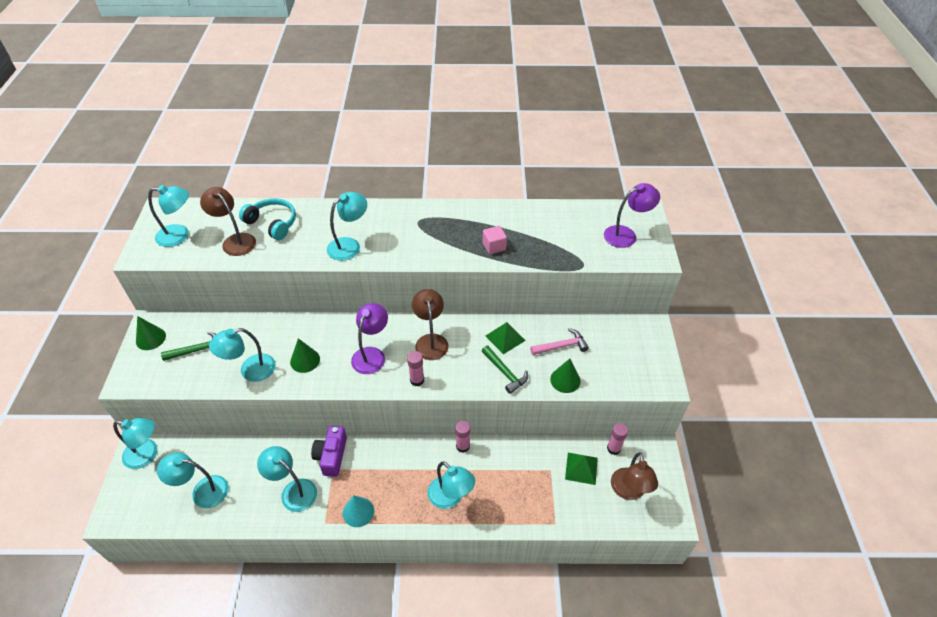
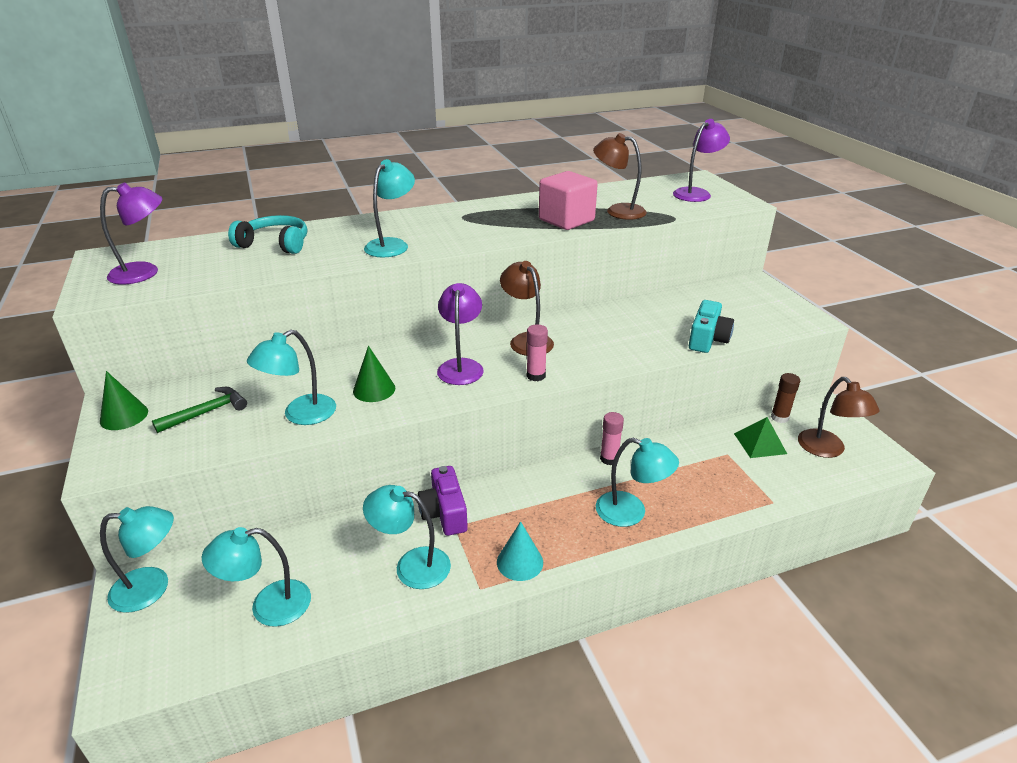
camera: 20 degrees left, 15 degrees down
turquoise lamp [148,185,189,247] -> purple lamp [100,182,162,284]
brown lamp [200,187,256,256] -> brown lamp moved to [593,133,647,220]
green hammer [482,346,528,394] -> none
pink cube [483,226,507,254] -> pink cube [539,171,598,230], size x1.82
green pyramid [486,322,526,354] -> none
pink hammer [530,328,589,355] -> none
green cone [550,359,581,393] -> turquoise camera [689,300,734,353]
pink glue stick [607,423,628,455] -> brown glue stick [771,373,800,423]

